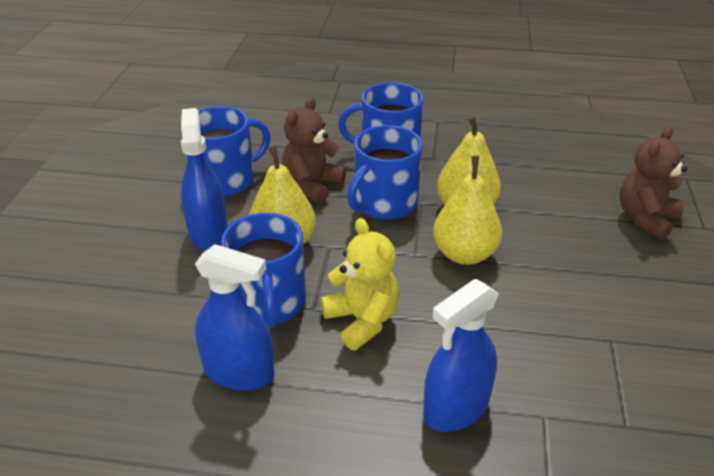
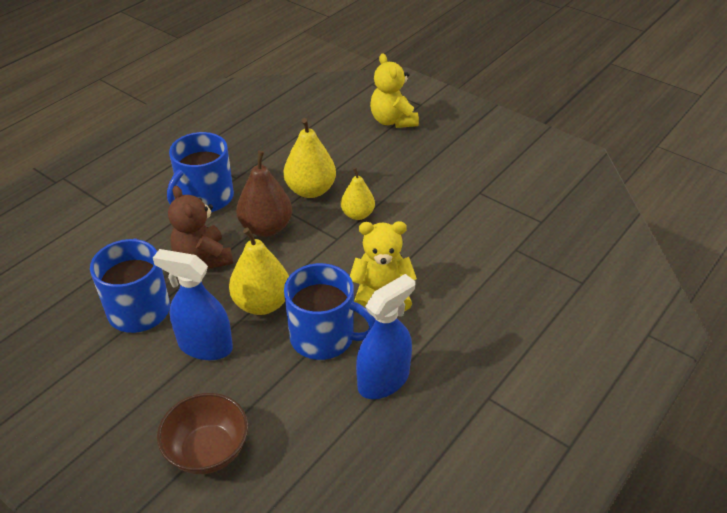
camera: 60 degrees left, 5 degrees up
blue mug [347,125,423,220] -> brown pear [236,151,292,237]
blue spray bottle [423,279,499,432] -> none
yellow pear [433,156,502,265] -> yellow pear [341,167,375,220], size x0.64
brown teddy bear [620,126,687,240] -> yellow teddy bear [370,53,419,128]
none -> brown bowl [157,393,248,474]

